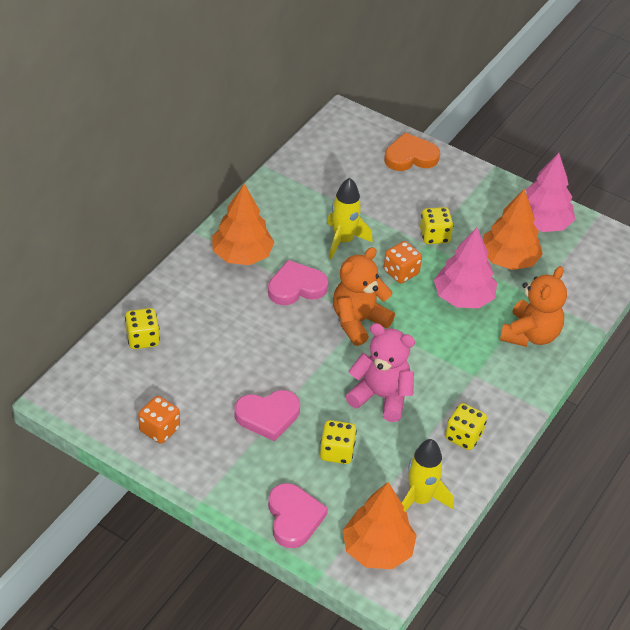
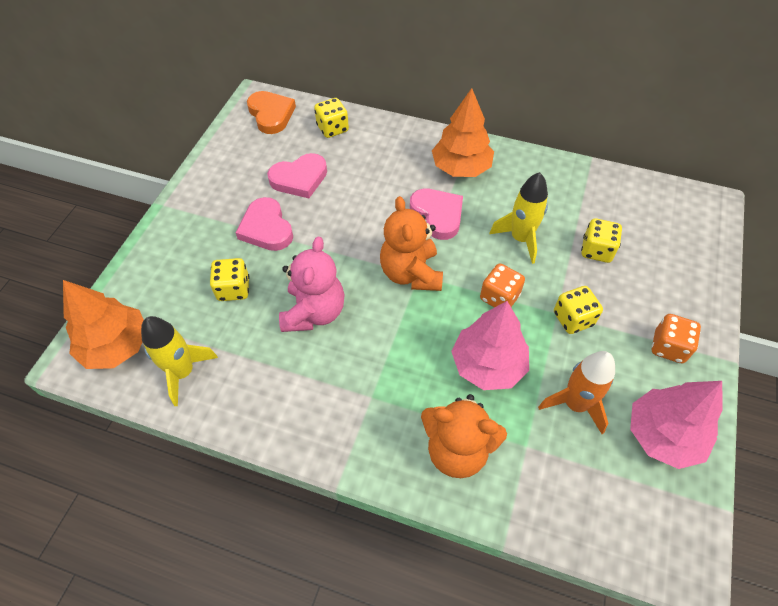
camera: 80 degrees right, 10 degrees up
orange dice [138,396,180,444] -> orange dice moved to [652,314,701,364]
pink heart [268,483,328,548] -> pink heart moved to [267,153,327,198]
orange teddy bear [333,247,395,346] -> orange teddy bear turned 135 degrees counterclockwise [380,196,443,291]
orange heart [384,132,440,171] -> orange heart moved to [247,91,296,134]
yellow dice [445,403,487,450] -> yellow dice moved to [581,218,622,263]
orange tree [483,189,543,270] -> orange rocket [538,351,615,434]

